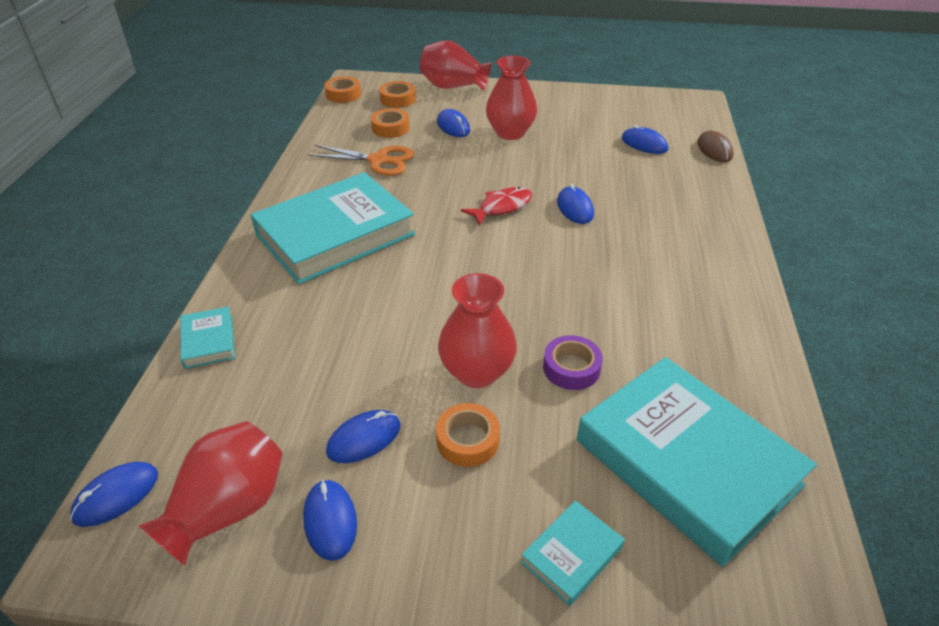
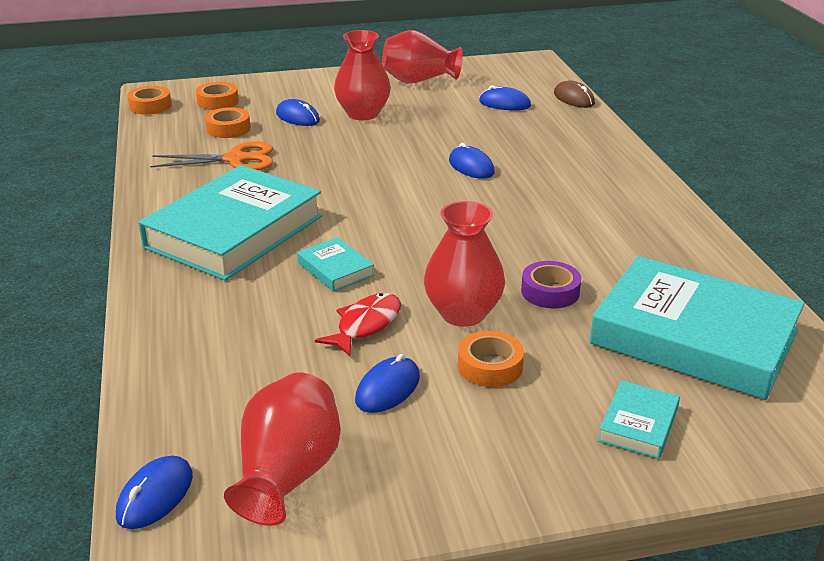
camera: 20 degrees left, 10 degrees down
turquoise book [181,307,235,369] -> turquoise book moved to [297,237,374,292]
blue mouse [303,479,357,561] -> none
red vase [420,40,492,91] -> red vase moved to [382,30,463,84]
red fish [461,187,532,226] -> red fish moved to [315,293,401,356]

